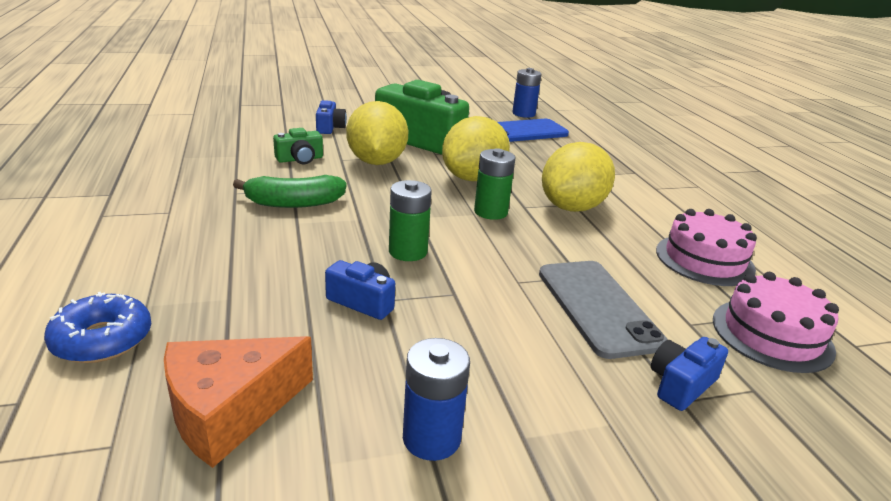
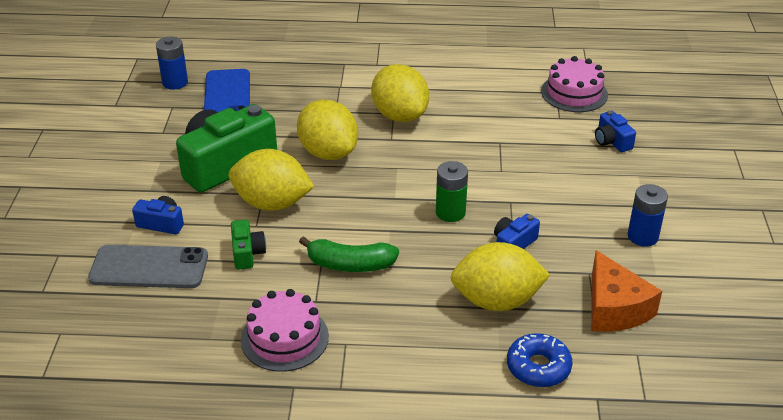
camera: 70 degrees left, 10 degrees up
green banana [233,175,347,208] -> green banana turned 90 degrees clockwise [299,236,399,272]
green battery [474,148,515,220] -> none
grey phone [539,261,668,359] -> grey phone moved to [88,245,208,288]
pink cake [656,209,757,286] -> pink cake moved to [241,289,329,372]
none -> yellow lemon [451,242,550,311]

